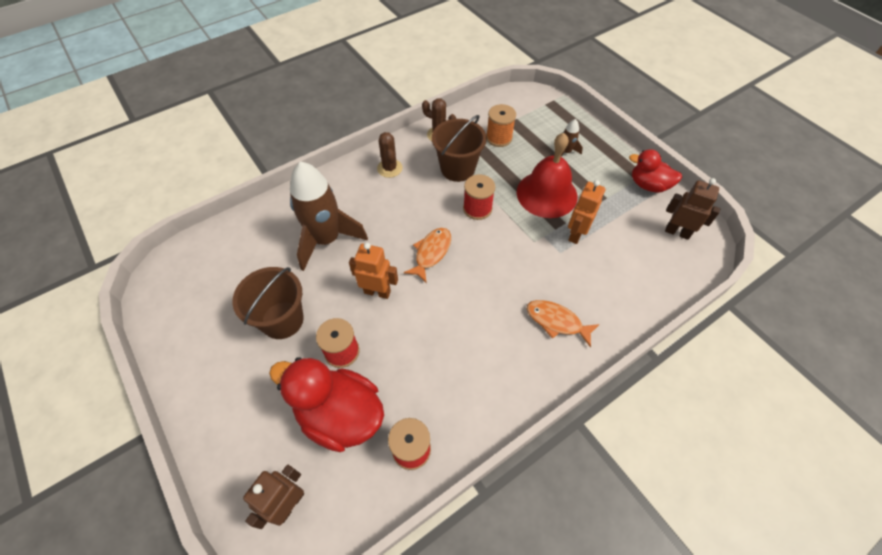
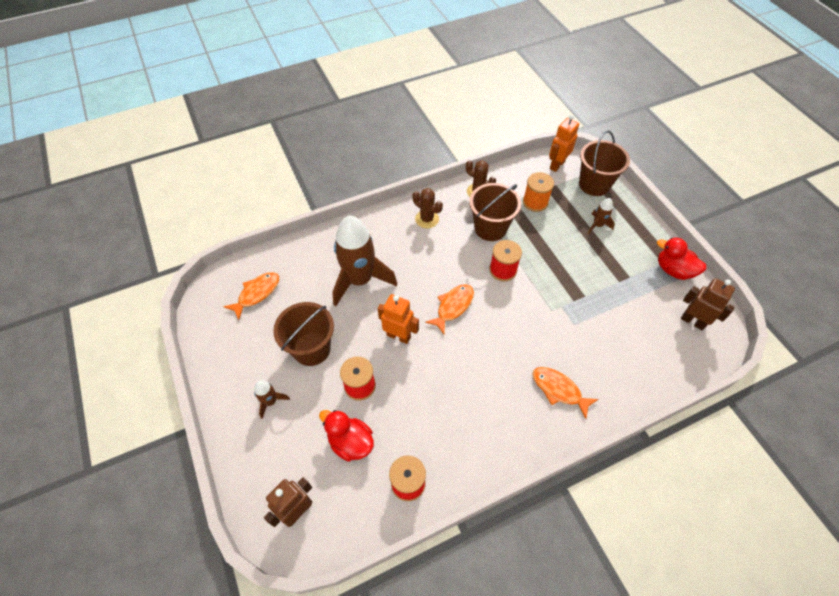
camera: 10 degrees right, 0 degrees up
red duck [269,357,384,452] -> red duck [319,410,374,462], size x0.61
brown cactus [377,132,403,178] -> brown cactus turned 45 degrees counterclockwise [413,188,443,228]
red bell [517,133,578,218] -> none
orange robot [568,180,605,244] -> orange robot moved to [549,115,579,172]
none -> orange fish [223,272,279,320]
none -> brown rocket [254,380,290,419]
none -> brown bucket [579,130,630,196]

